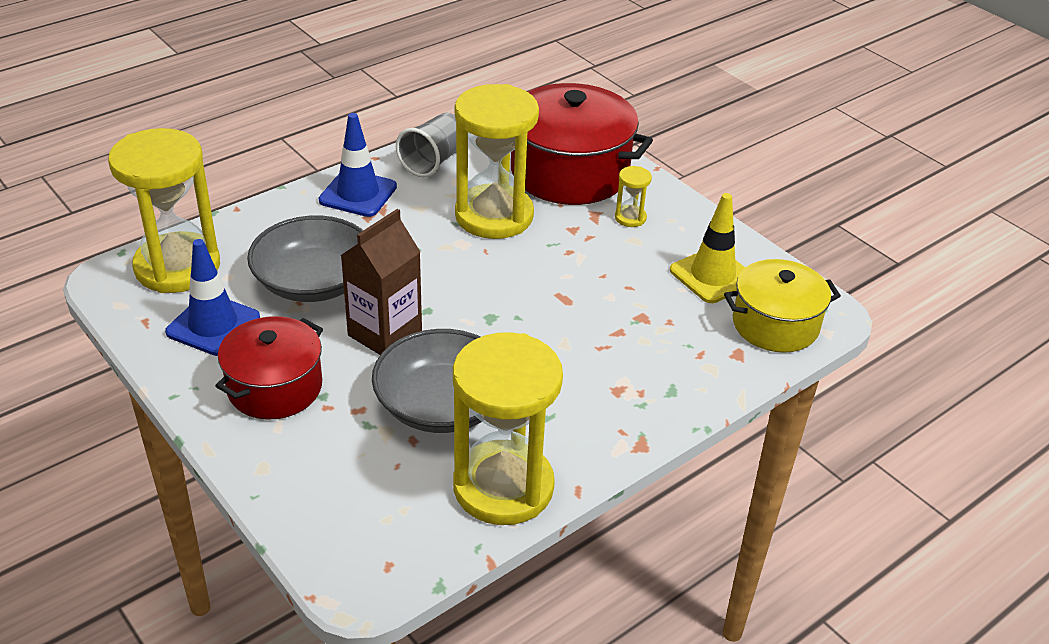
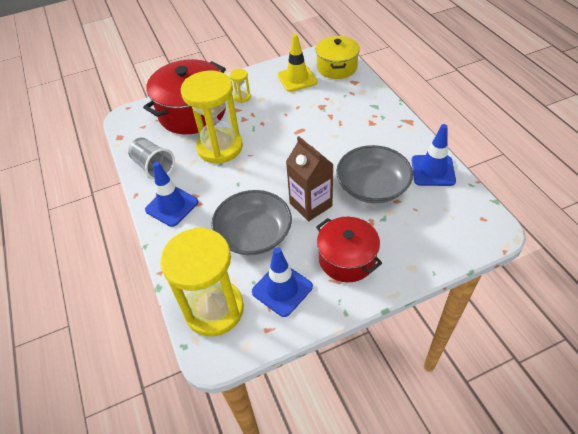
camera: 70 degrees left, 10 degrees up
yellow hourglass [453,332,563,525] -> blue traffic cone [412,124,456,186]

